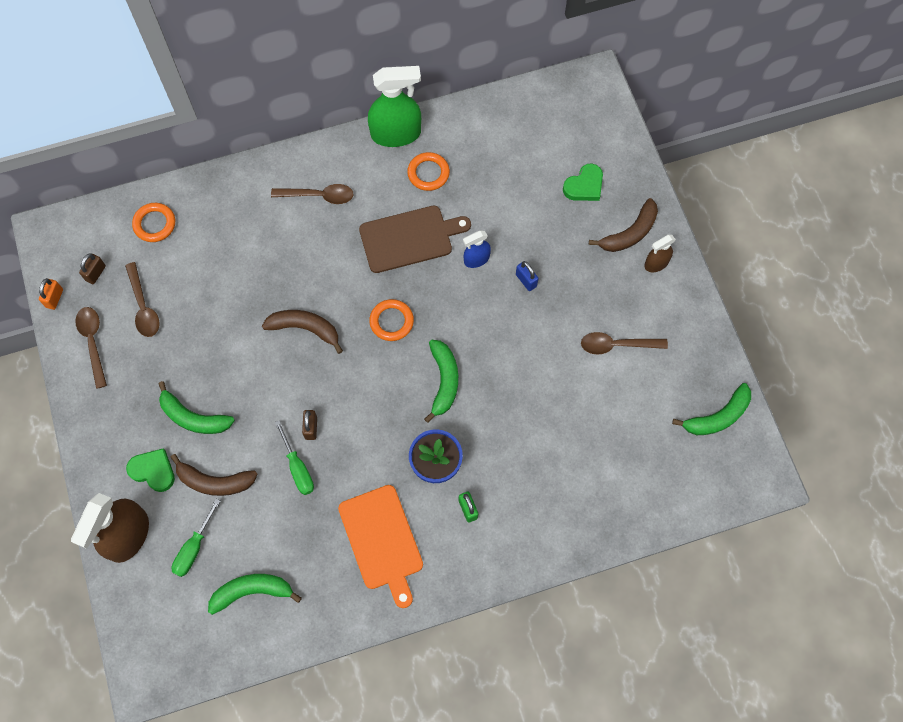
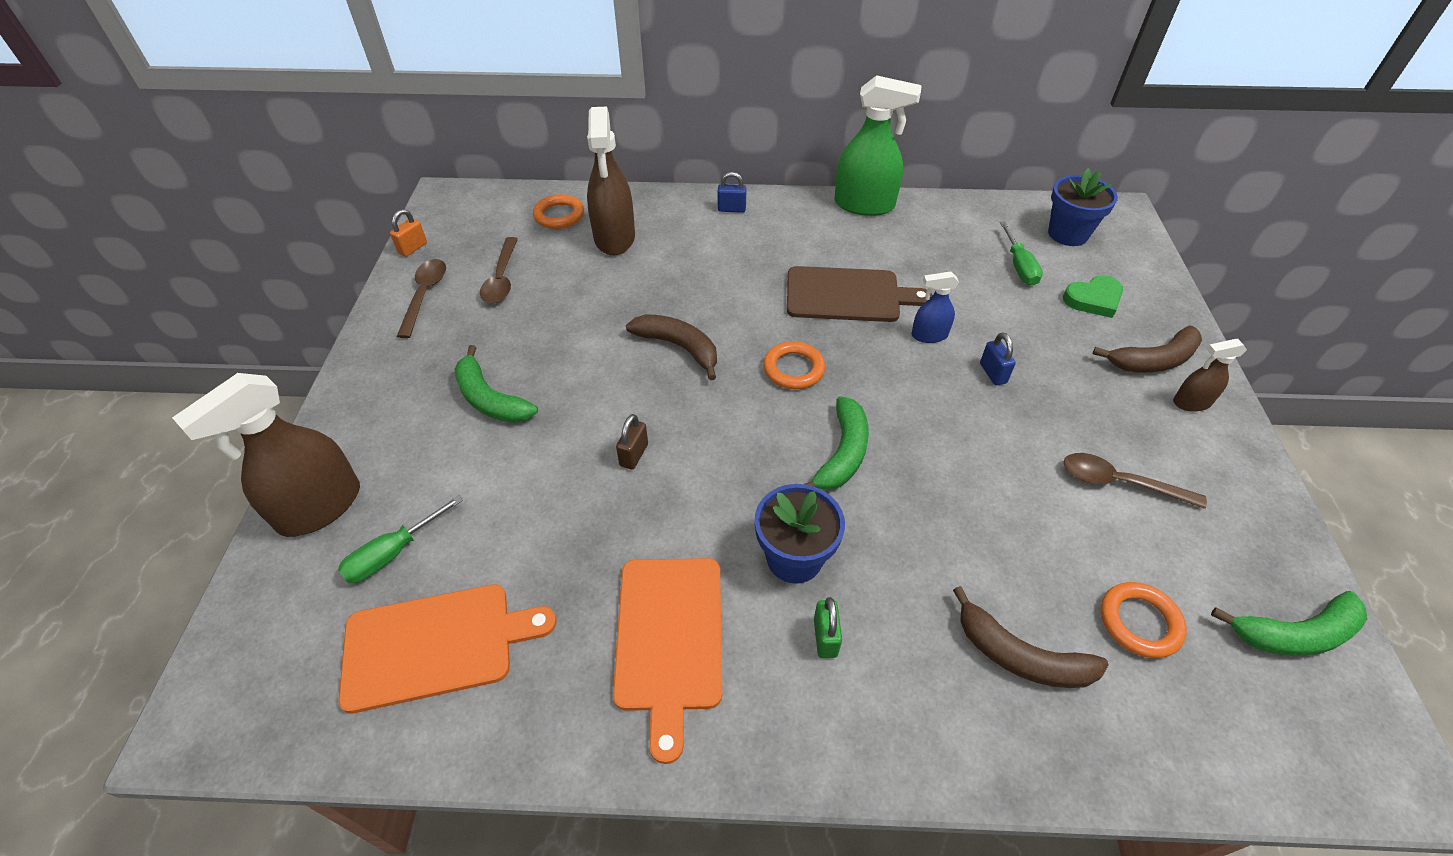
camera: 20 degrees right, 20 degrees down
brown padlock [79,253,106,284] -> none
green heart [126,448,175,492] -> none
brown banana [170,454,257,496] -> brown banana moved to [953,586,1109,688]
green banana [208,574,302,615] -> orange cutting board [338,584,557,714]
brown spoon [271,184,354,204] -> none
green screwdriver [275,420,314,495] -> green screwdriver moved to [1000,221,1043,285]
orange ring [407,152,450,191] -> orange ring moved to [1100,582,1187,658]
none -> brown spray bottle [587,106,635,255]
none -> blue padlock [717,172,747,213]
none -> blue flower pot [1048,168,1118,246]

